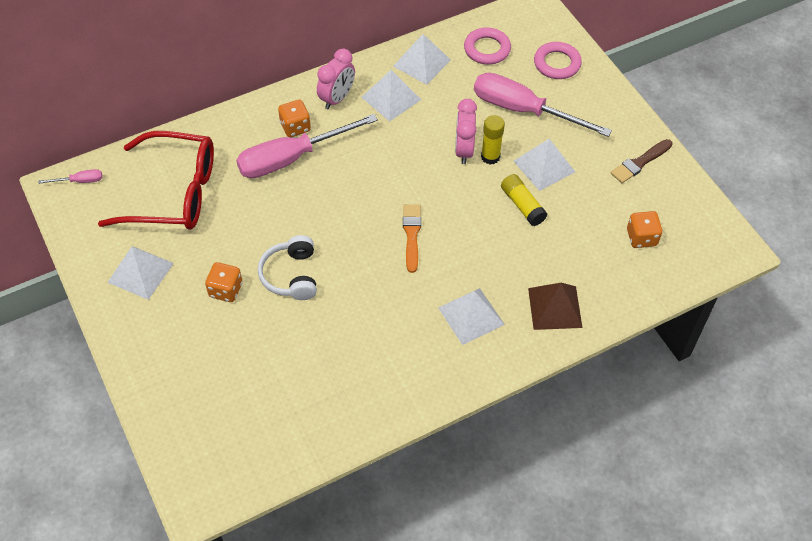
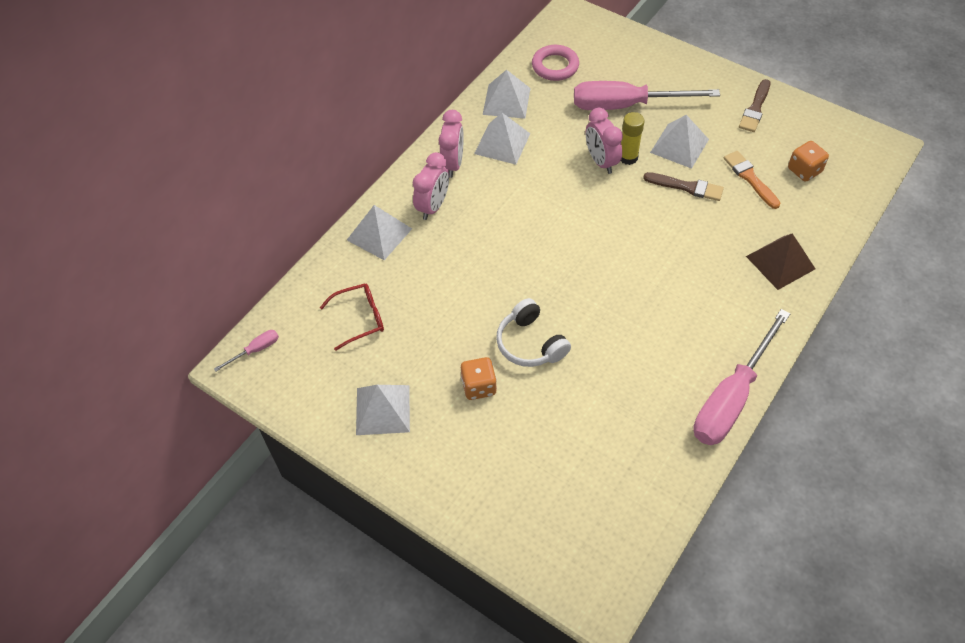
camera: 25 degrees left, 0 degrees up
red glasses [98,131,214,230] -> red glasses [320,283,384,351], size x0.50
pink screwdriver [236,114,378,178] -> pink screwdriver moved to [693,309,790,445]
orange dice [278,100,311,137] -> pink clock [413,152,449,220]
orange brush [403,204,421,273] -> orange brush moved to [724,151,780,209]
white pyramid [438,288,505,345] -> white pyramid moved to [347,205,412,260]
yellow glue stick [501,174,547,226] -> brown brush [643,172,724,201]
pink ring [534,42,582,79] -> none

